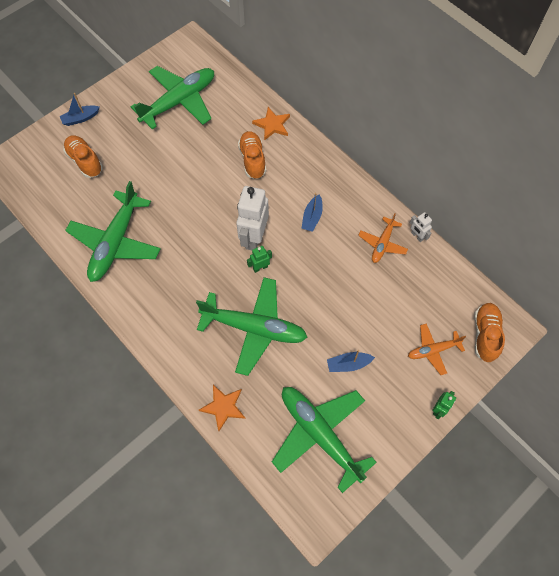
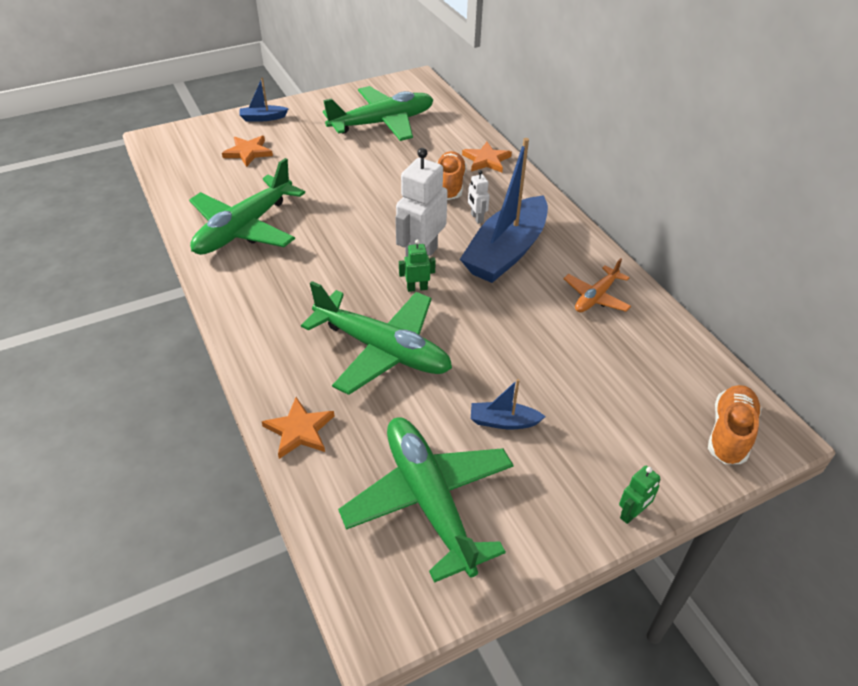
camera: 15 degrees right, 20 degrees down
orange shoe [63,136,103,178] -> orange star [222,136,273,167]
blue boat [301,193,323,232] -> blue boat [460,138,548,283], size x2.30
orange plane [408,323,466,375] -> none
white robot [410,212,432,242] -> white robot moved to [468,170,490,224]

